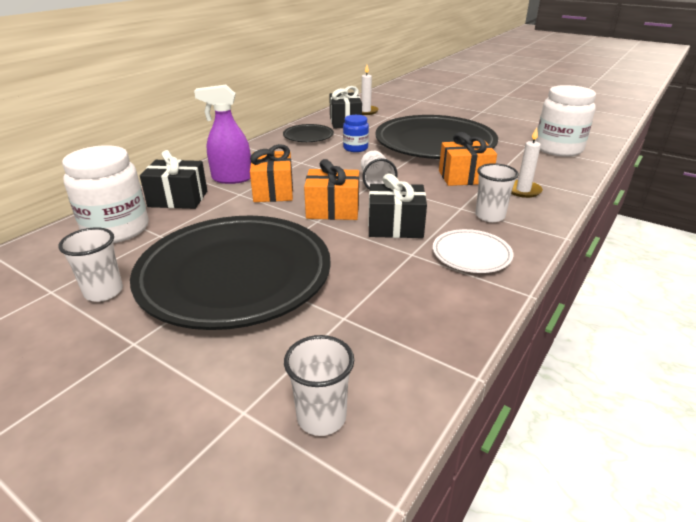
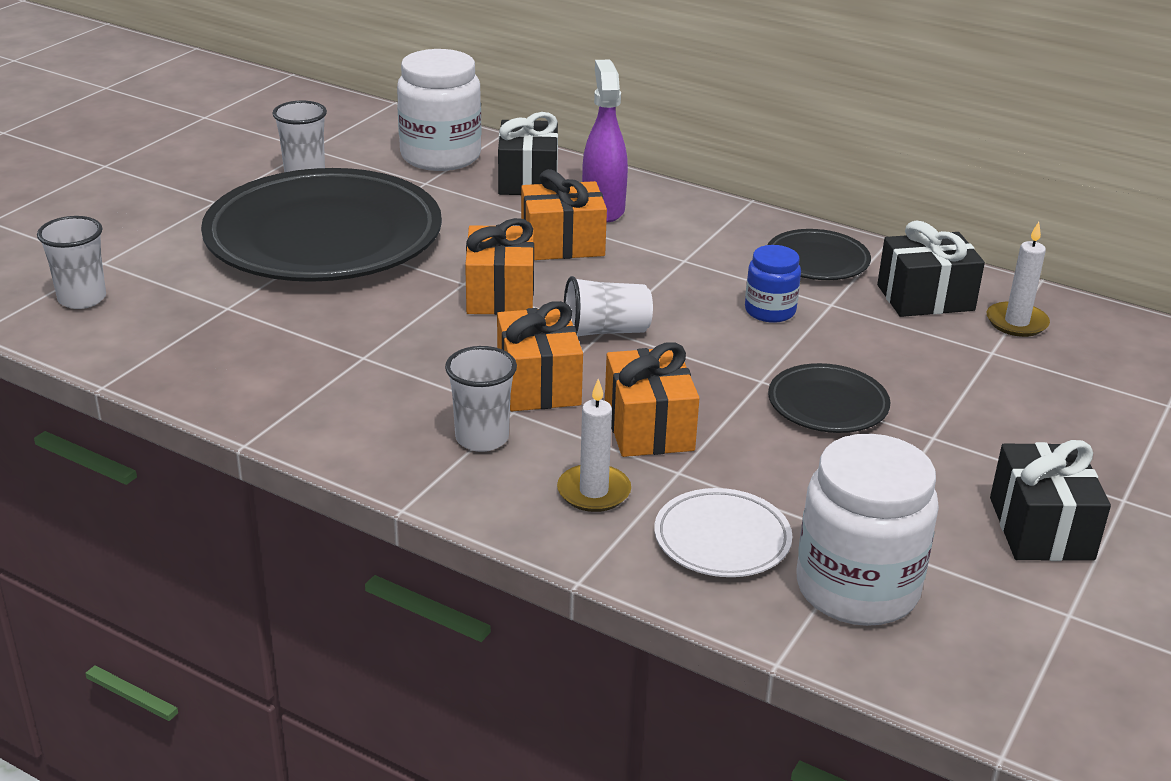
camera: 85 degrees right, 0 degrees up
black gift [368,174,427,238] -> black gift moved to [990,440,1111,561]
black plate [375,115,498,159] -> black plate [768,363,890,433], size x0.44
white plate [433,229,513,273] -> white plate moved to [654,488,792,577]
none -> orange gift [497,301,583,411]

